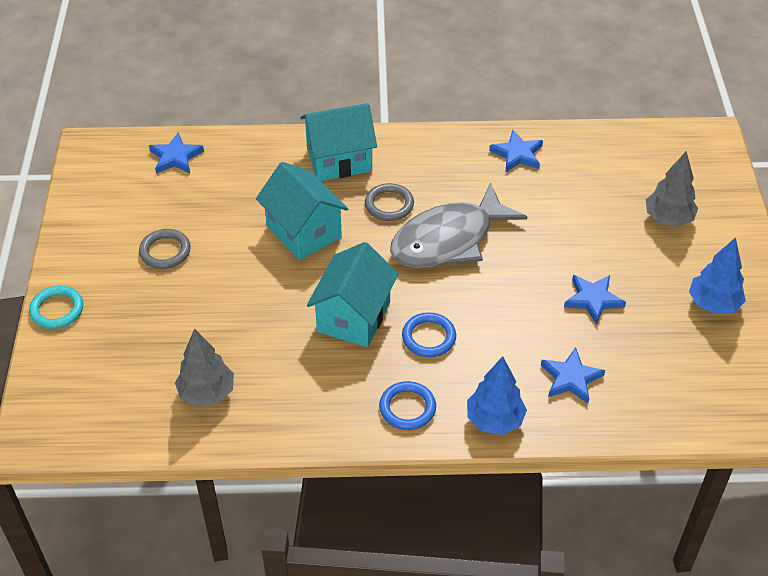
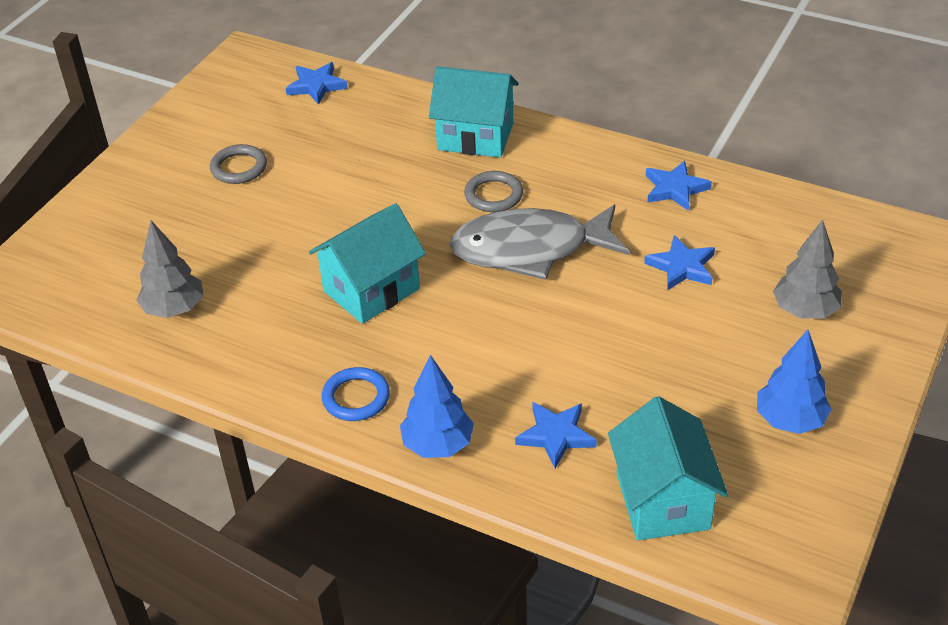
camera: 30 degrees right, 5 degrees down
turquoise ring [29,286,83,329] -> none
turquoise house [256,162,348,260] -> turquoise house moved to [608,396,728,541]
blue ring [402,312,456,357] -> none
blue star [564,275,626,324] -> blue star moved to [644,235,715,291]

